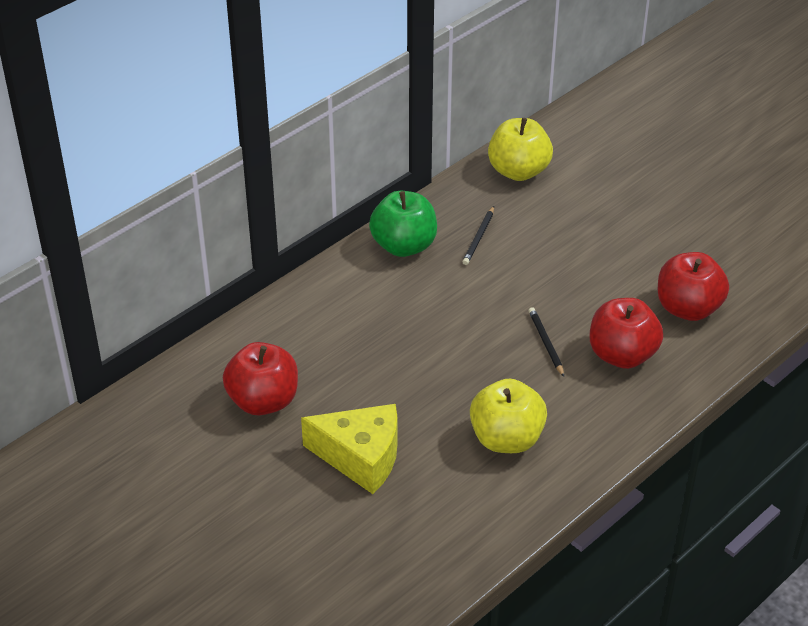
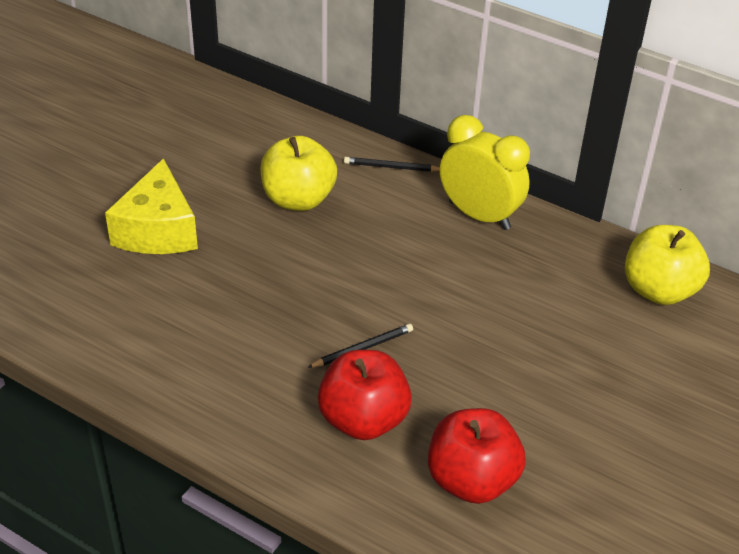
camera: 75 degrees right, 0 degrees up
red apple [223,342,298,415] -> none
green apple [369,191,437,257] -> yellow clock [440,115,530,230]
black pencil [462,206,494,265] -> black pencil moved to [344,157,440,172]
yellow apple [470,379,547,453] -> yellow apple moved to [260,136,337,211]

